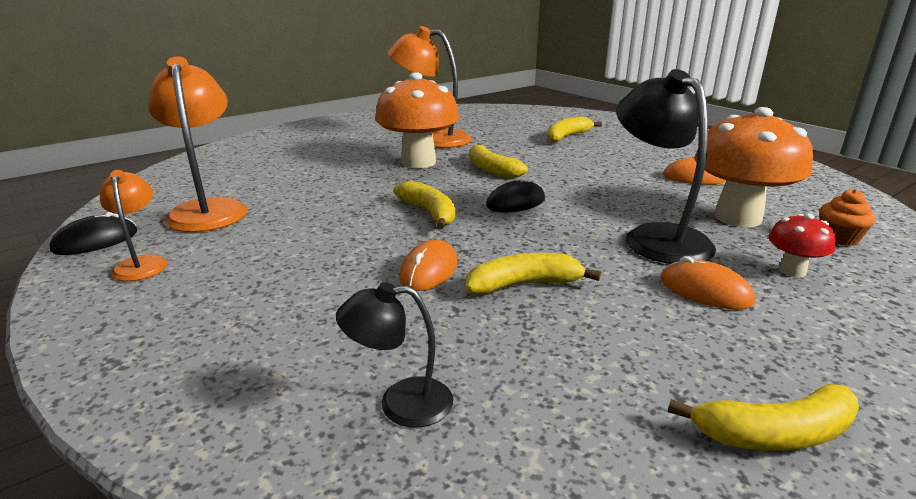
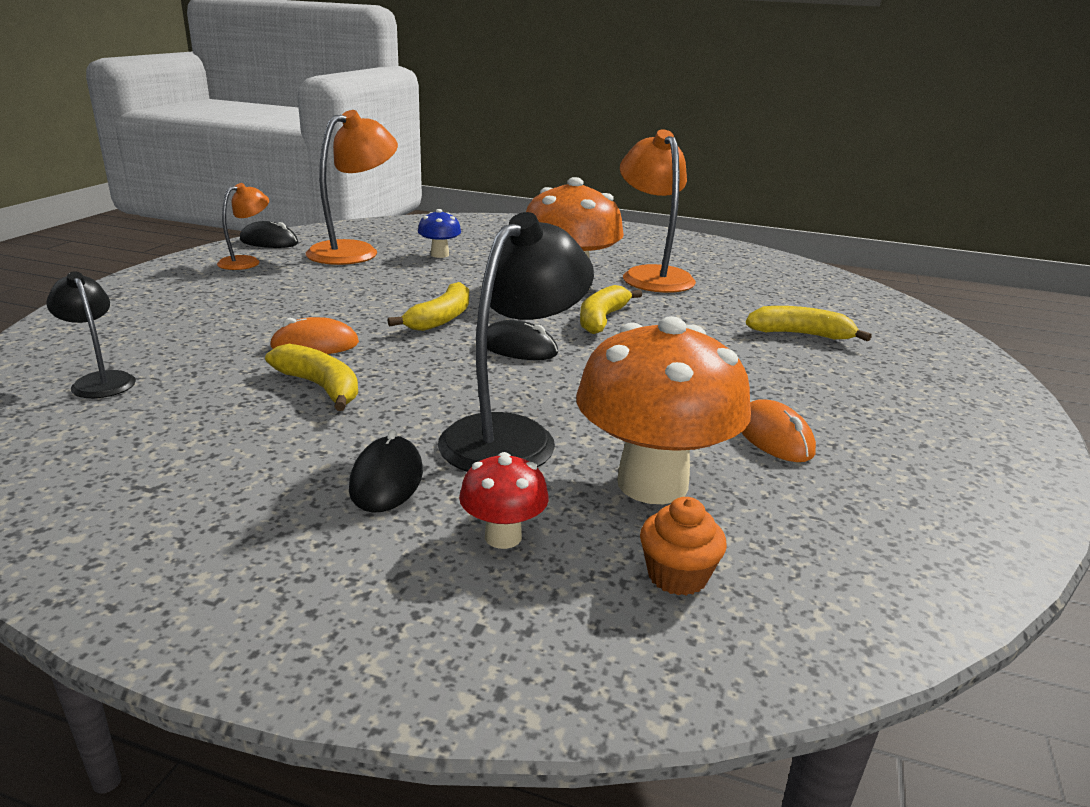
camera: 55 degrees right, 0 degrees up
orange mouse [660,256,755,309] -> black mouse [349,429,423,513]
yellow banana [668,383,859,450] -> none
none -> blue mushroom [418,209,461,258]

